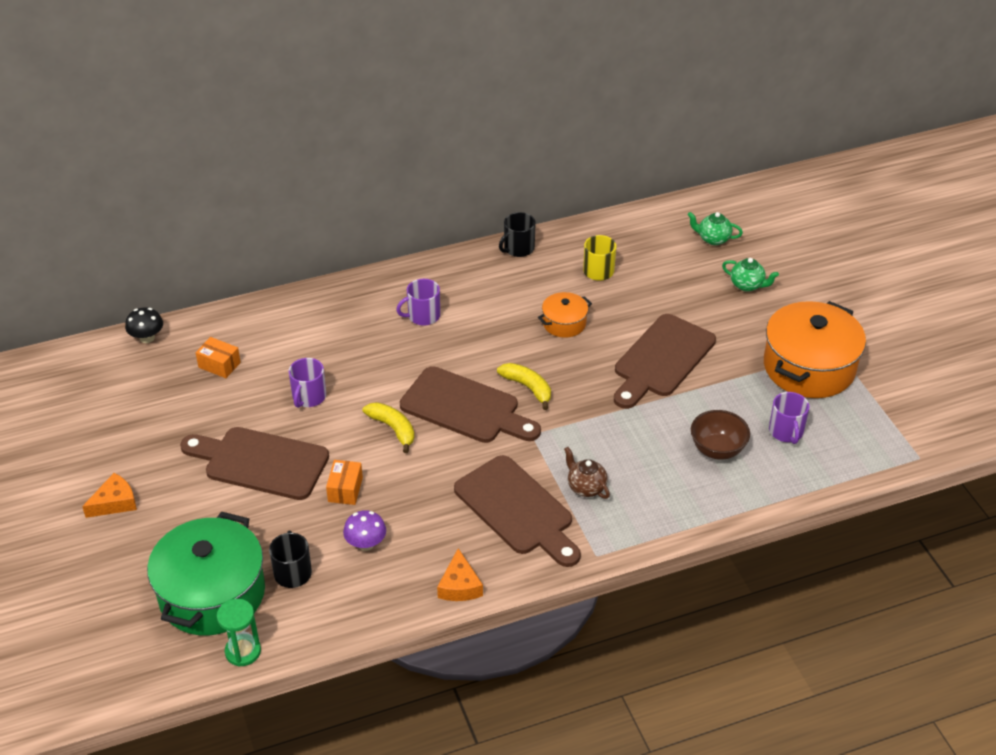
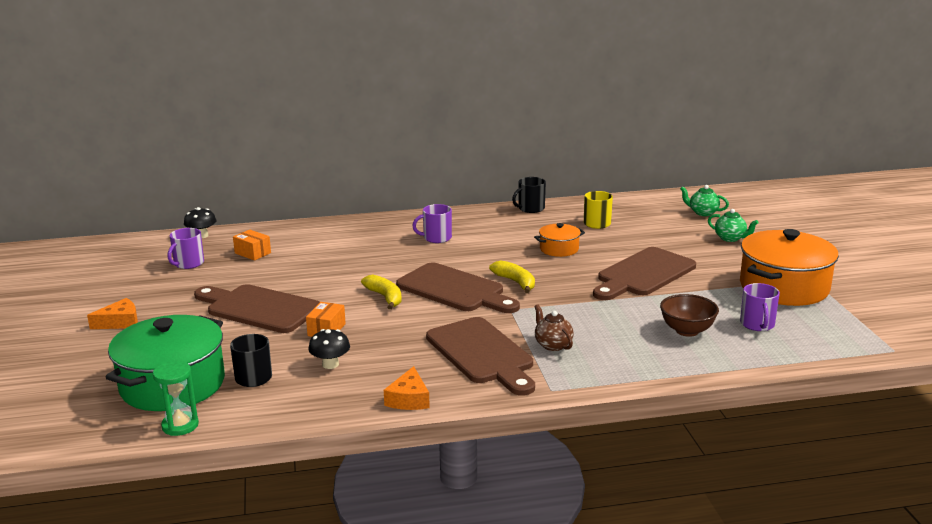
camera: 10 degrees right, 20 degrees down
purple mug [289,358,326,408] -> purple mug moved to [168,228,204,269]
purple mushroom [343,510,386,551] -> black mushroom [308,329,350,369]

